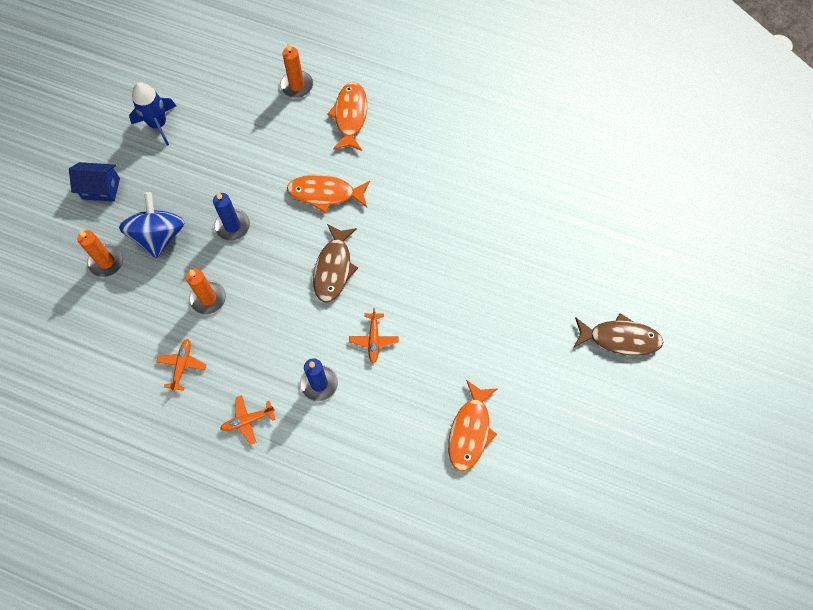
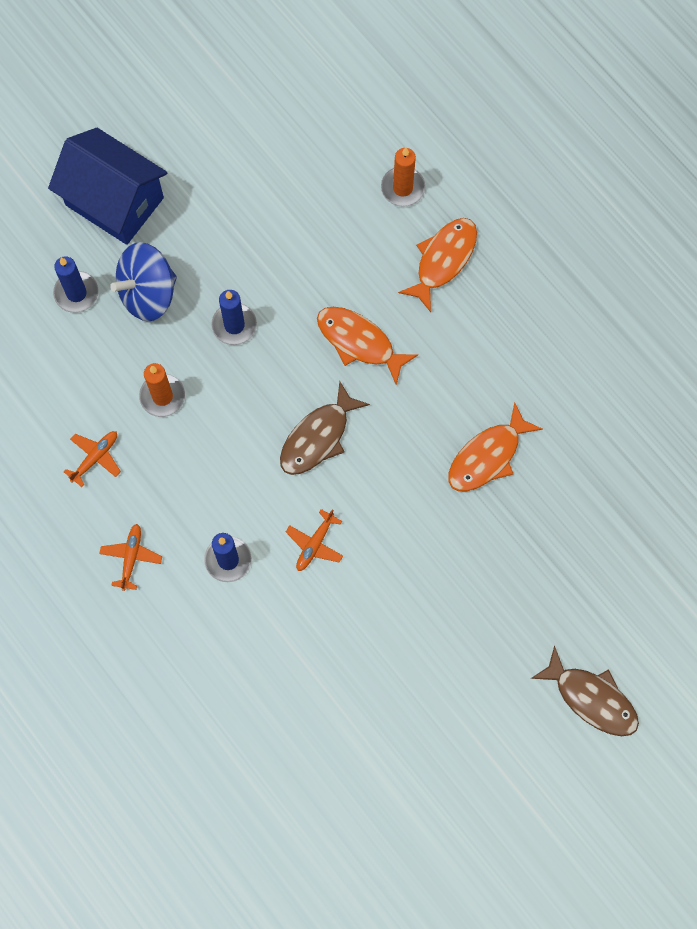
camera: 30 degrees right, 5 degrees up
blue house [69,162,120,202] -> blue house [48,128,167,245], size x1.83
orange candle [77,230,123,277] -> blue candle [53,256,99,313]
blue spinning top [119,192,185,259] -> blue spinning top turned 150 degrees counterclockwise [110,242,177,321]
blue rocket [129,82,176,146] -> none
orange plane [220,395,276,445] -> orange plane turned 90 degrees clockwise [99,524,162,591]
orange fish [448,380,497,471] -> orange fish moved to [448,402,543,491]

